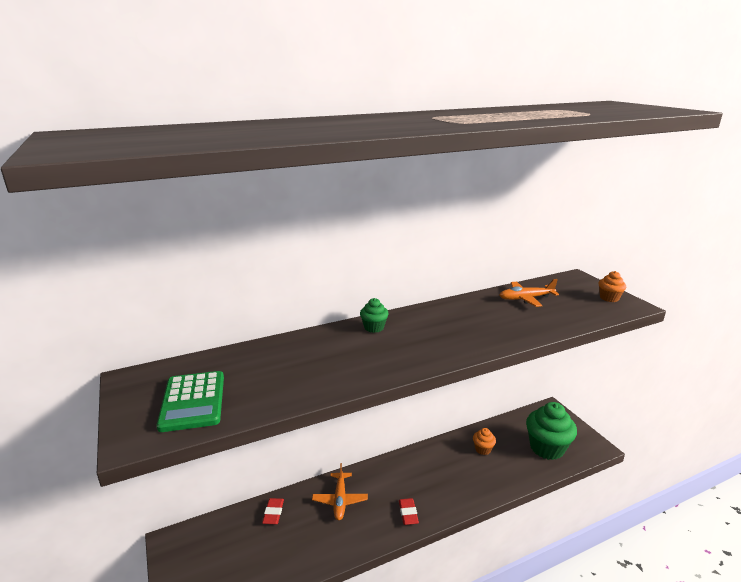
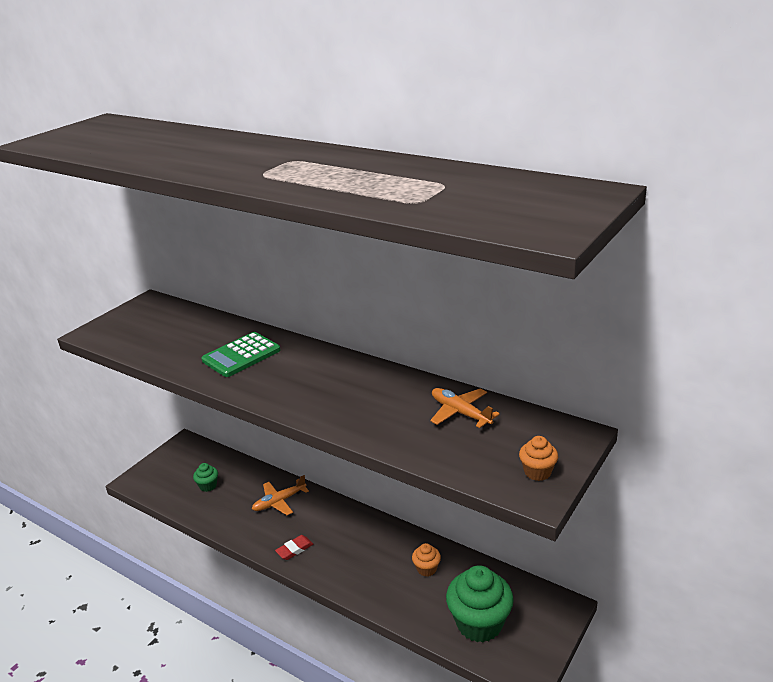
camera: 60 degrees right, 5 degrees up
green calculator [157,371,224,432] -> green calculator moved to [201,332,281,377]
red eraser [262,498,284,524] -> none
green cupcake [360,298,389,333] -> green cupcake moved to [193,463,218,492]

